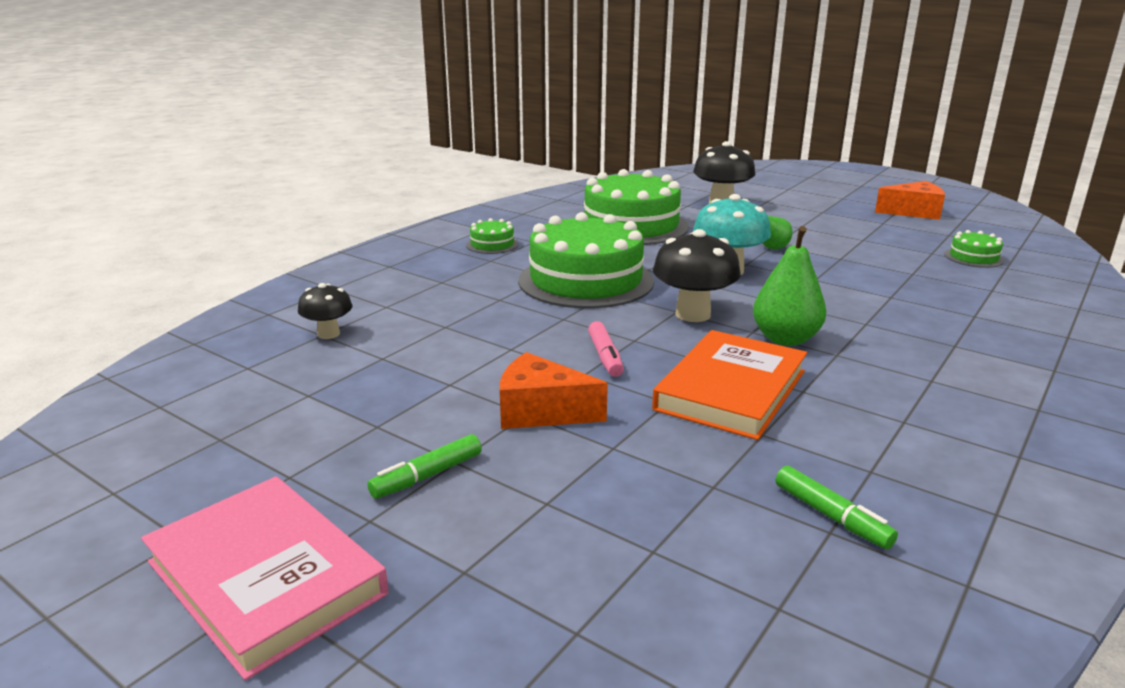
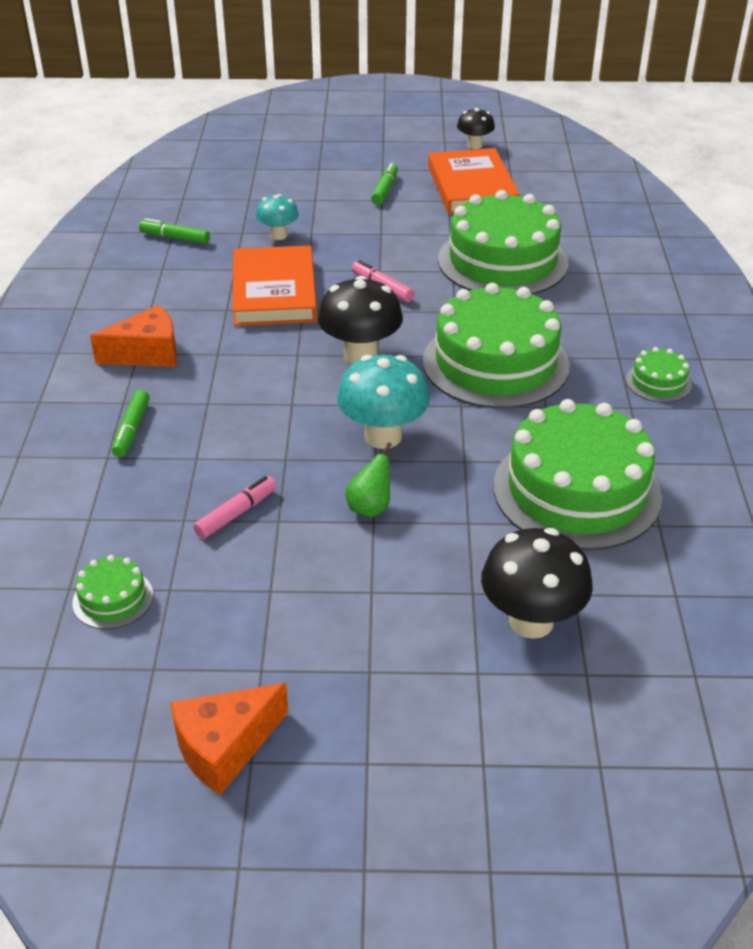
camera: 145 degrees right, 15 degrees up
pink book [141,476,389,681] -> none
black mushroom [298,283,353,339] -> black mushroom moved to [457,108,495,149]
orange cheese [500,352,608,429] -> orange cheese moved to [90,305,177,367]
green pear [753,226,827,346] -> none
none -> green marker [112,390,150,457]
none -> pink marker [193,476,277,539]
none -> turquoise mushroom [256,194,299,240]
none -> orange book [428,148,520,214]
none -> green cake [438,190,568,295]

